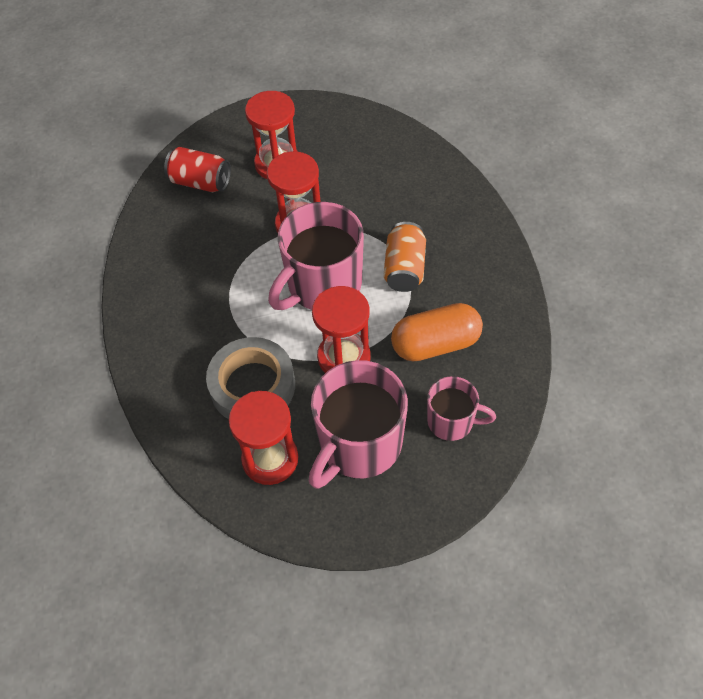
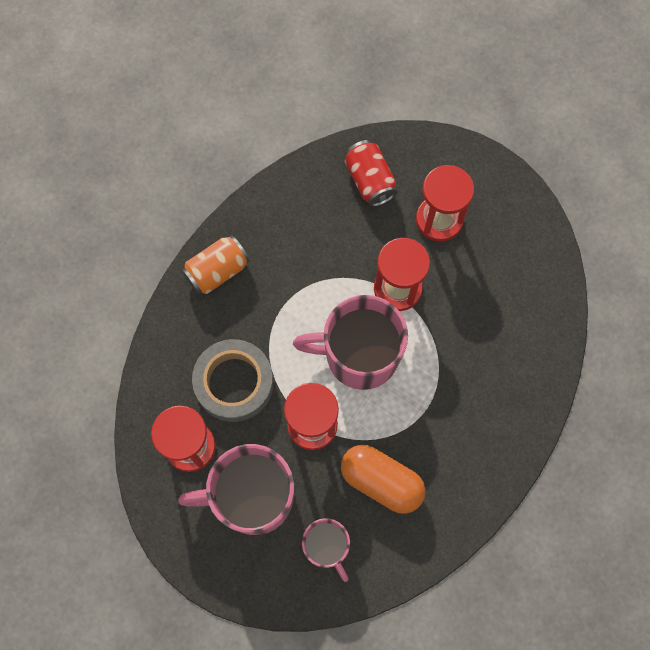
camera: 45 degrees right, 15 degrees up
orange can [384,222,426,292] -> orange can moved to [182,235,250,295]

